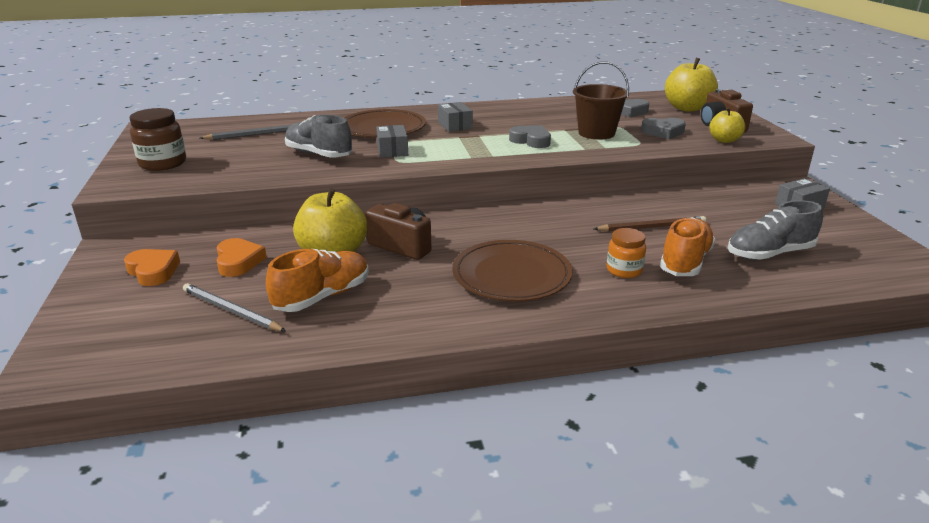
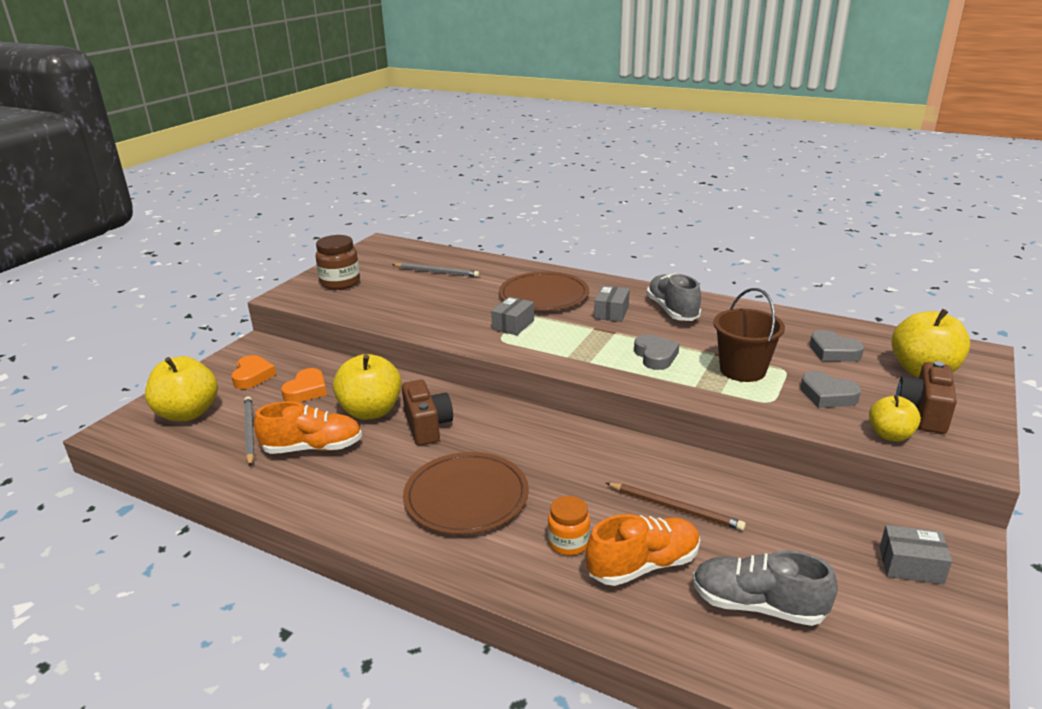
camera: 40 degrees right, 0 degrees up
grey shoe [285,115,353,157] -> grey shoe moved to [646,273,701,321]
none -> yellow apple [145,356,218,421]

